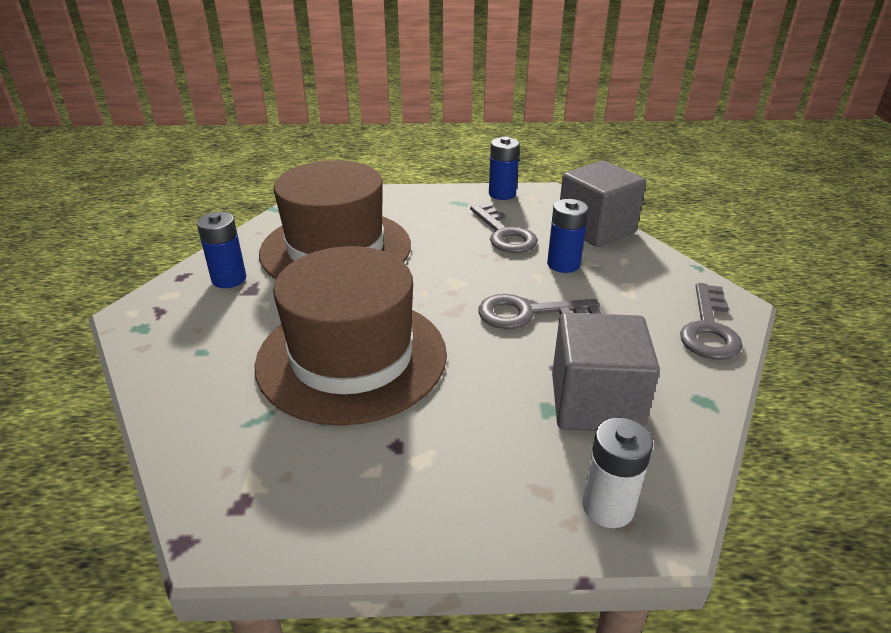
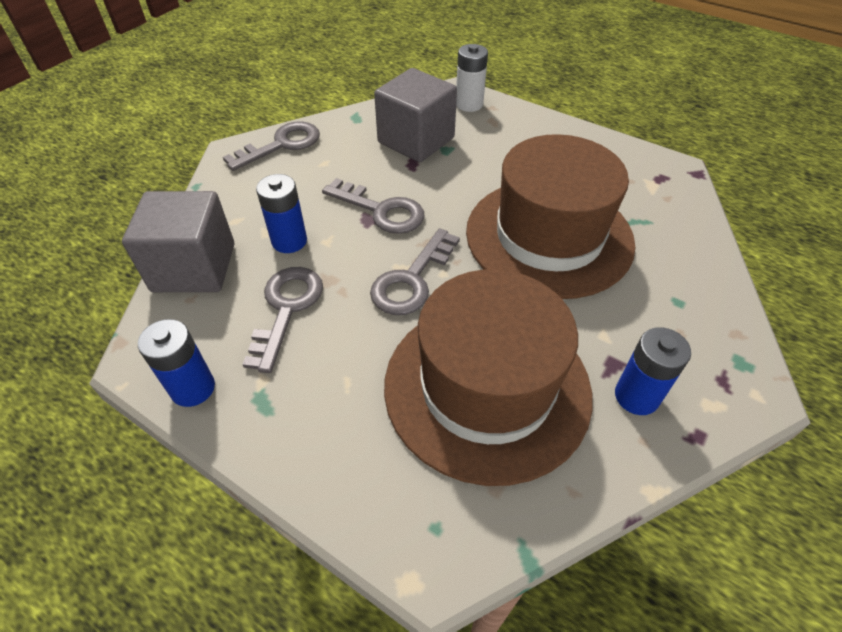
camera: 145 degrees left, 15 degrees up
none -> grey key [370,228,460,315]

